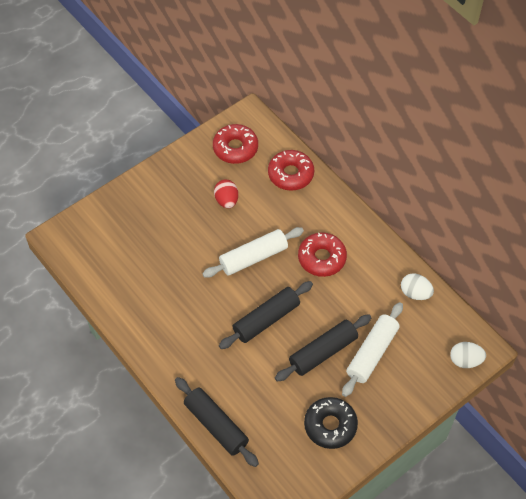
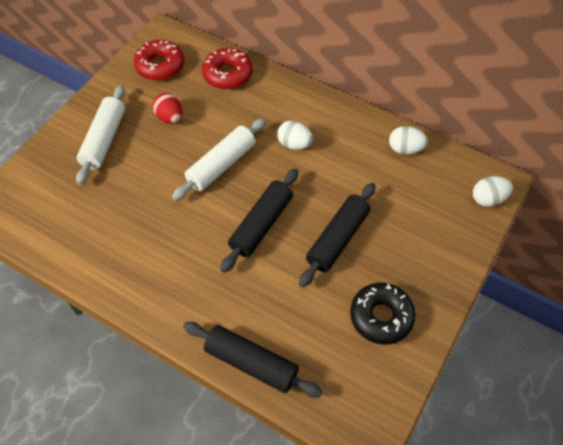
camera: 20 degrees left, 0 degrees up
red donut [298,232,347,277] -> white egg [277,121,313,150]
white rolling pin [342,302,403,397] -> white rolling pin moved to [76,85,125,185]

